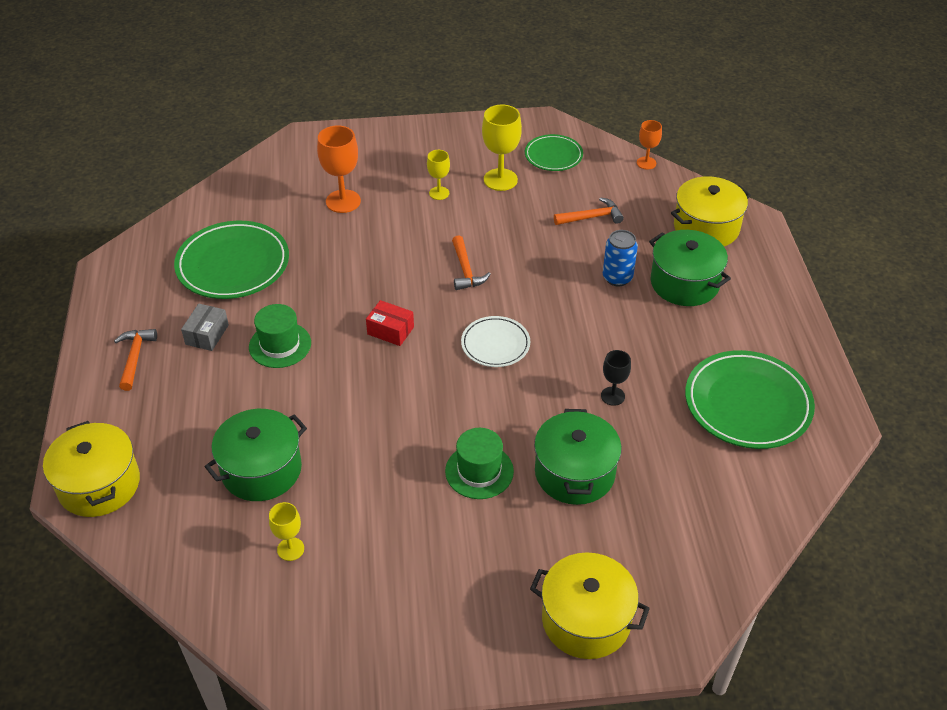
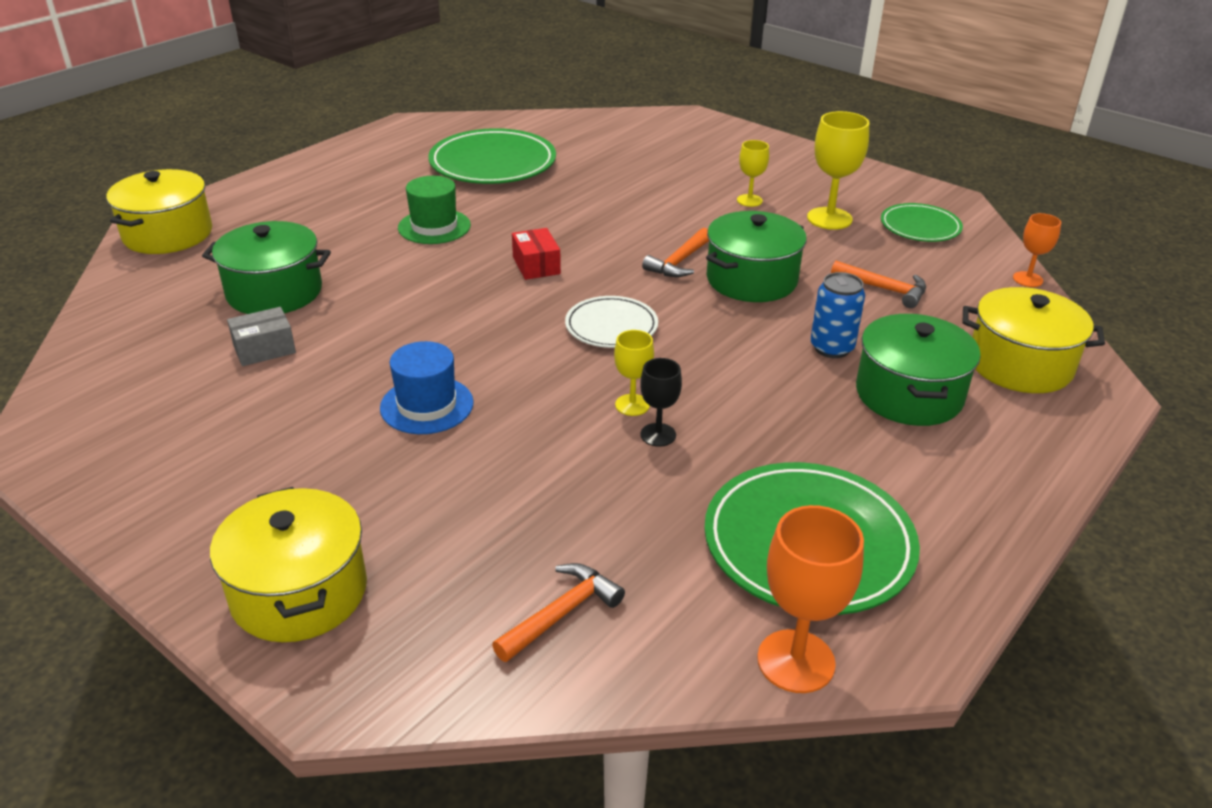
camera: 45 degrees right, 10 degrees down
orange hammer [114,329,157,391] -> orange hammer moved to [492,563,625,662]
grey box [181,304,229,351] -> grey box moved to [227,307,296,366]
yellow goblet [269,502,304,561] -> yellow goblet moved to [614,330,654,416]
orange goblet [317,125,361,213] -> orange goblet moved to [757,505,864,693]
green hat [445,428,514,499] -> blue hat [380,341,474,434]
green pot [534,409,622,505] -> green pot moved to [706,211,807,302]

